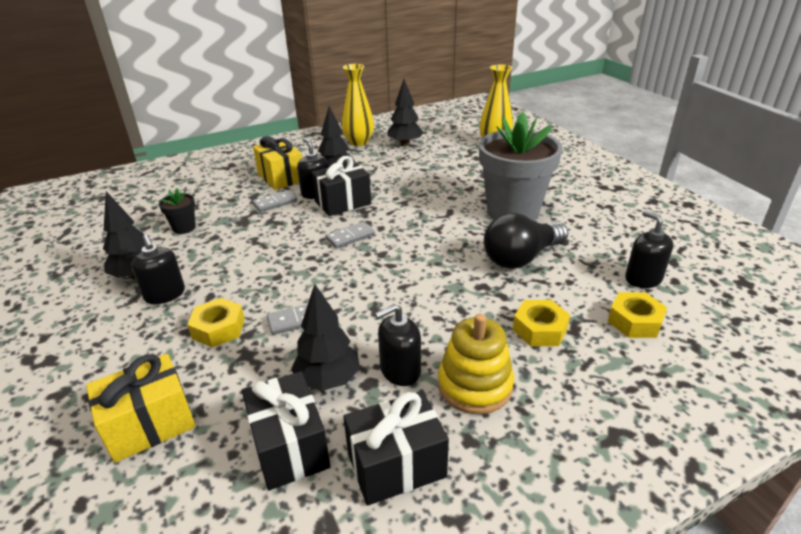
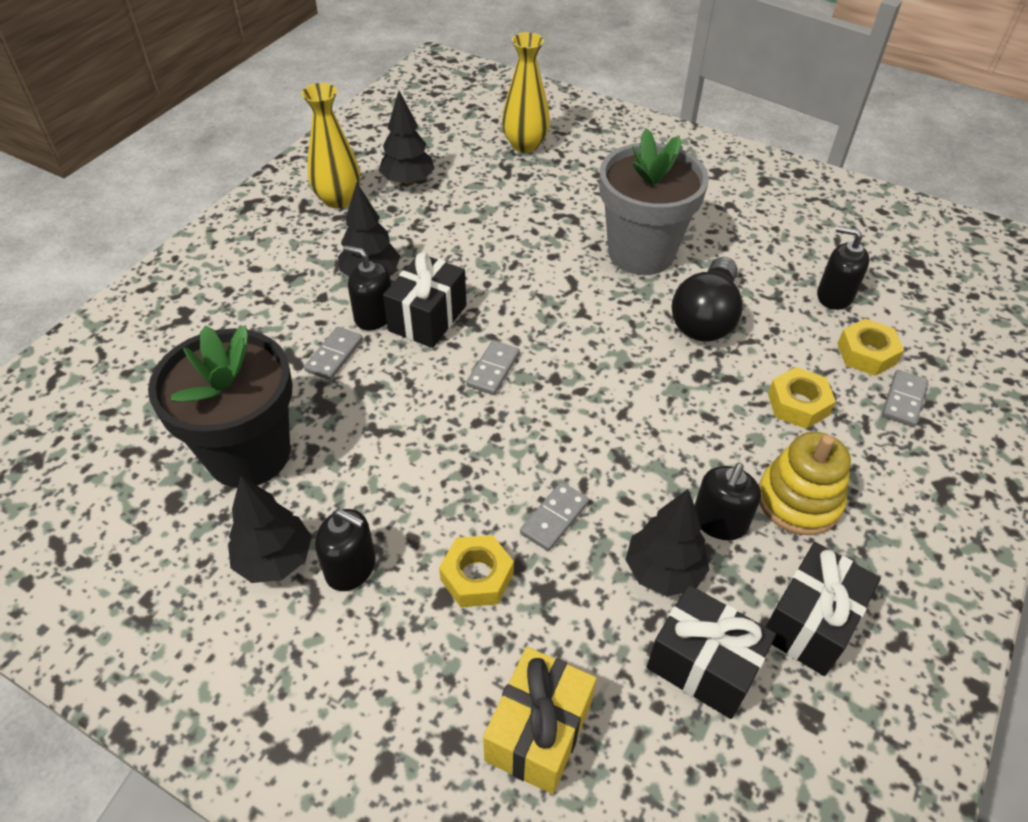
camera: 35 degrees left, 15 degrees up
black flower pot [159,188,196,234] -> black flower pot [148,325,293,488], size x2.38
yellow gift [253,136,302,190] -> none
none -> grey domino [882,370,928,427]

